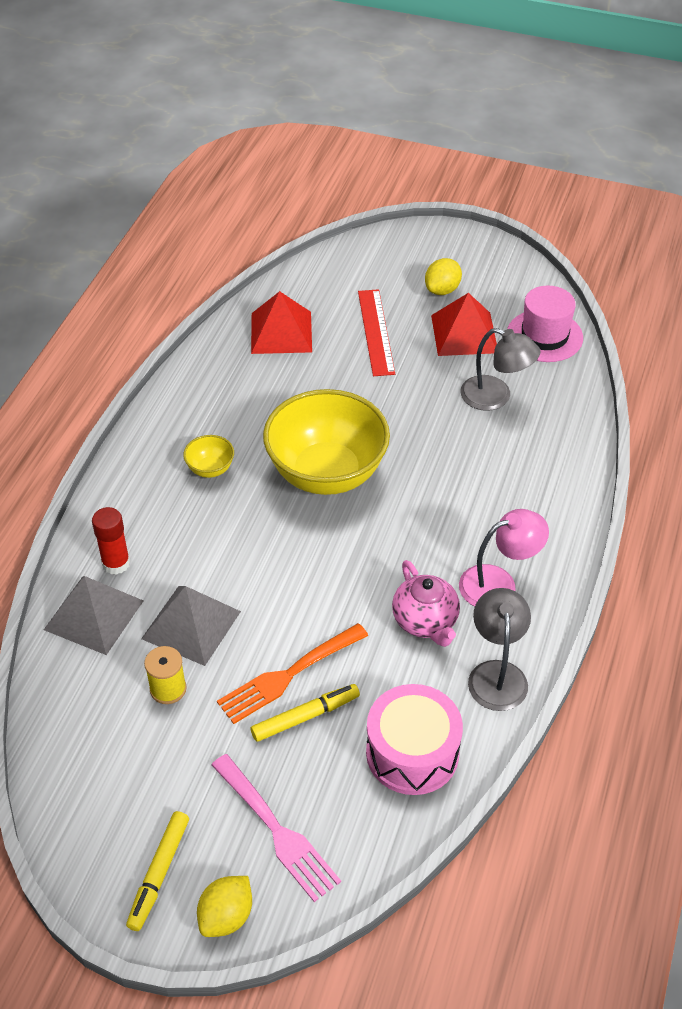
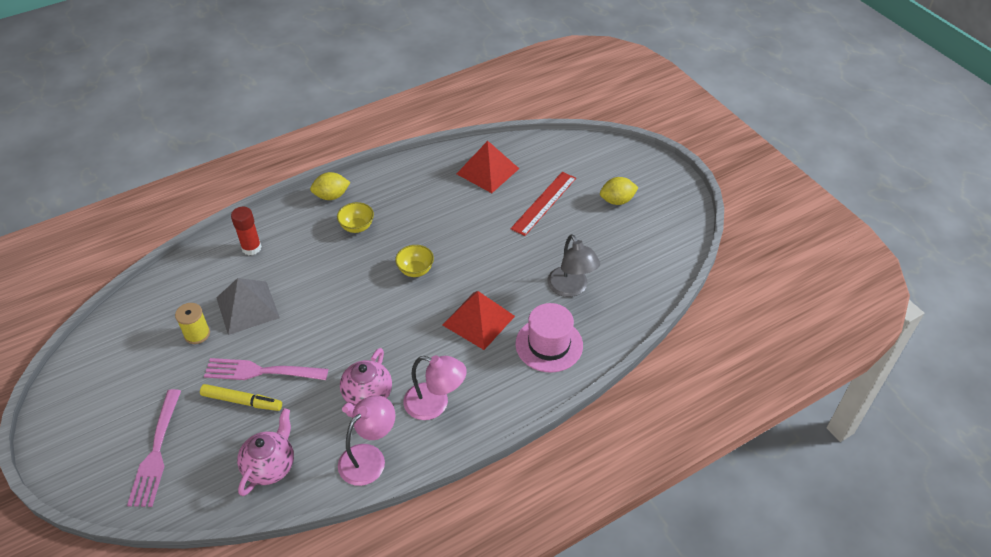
camera: 40 degrees right, 0 degrees up
grey pyramid [44,576,143,655] -> none
yellow marker [126,811,189,931] -> none
yellow lemon [197,876,252,937] -> yellow lemon moved to [310,172,351,200]
orange fork [217,623,368,724] -> pink fork [204,358,328,380]
yellow bowl [263,389,390,495] -> yellow bowl [395,245,434,277], size x0.41
pink drum [366,684,463,795] -> pink teapot [237,408,294,496]
red pyramid [431,293,497,356] -> red pyramid moved to [443,291,515,350]
grey lamp [468,588,531,711] -> pink lamp [338,395,395,486]
pink hat [507,286,583,362] -> pink hat moved to [515,303,583,372]

